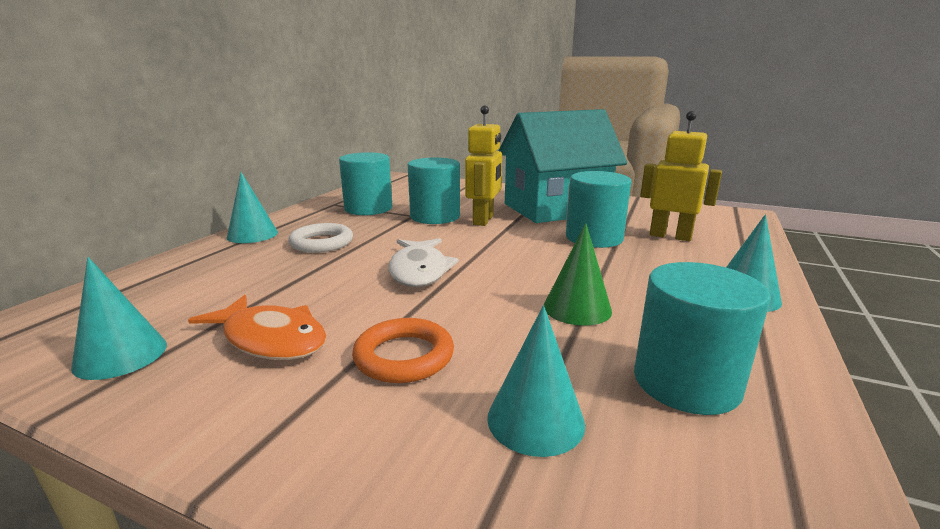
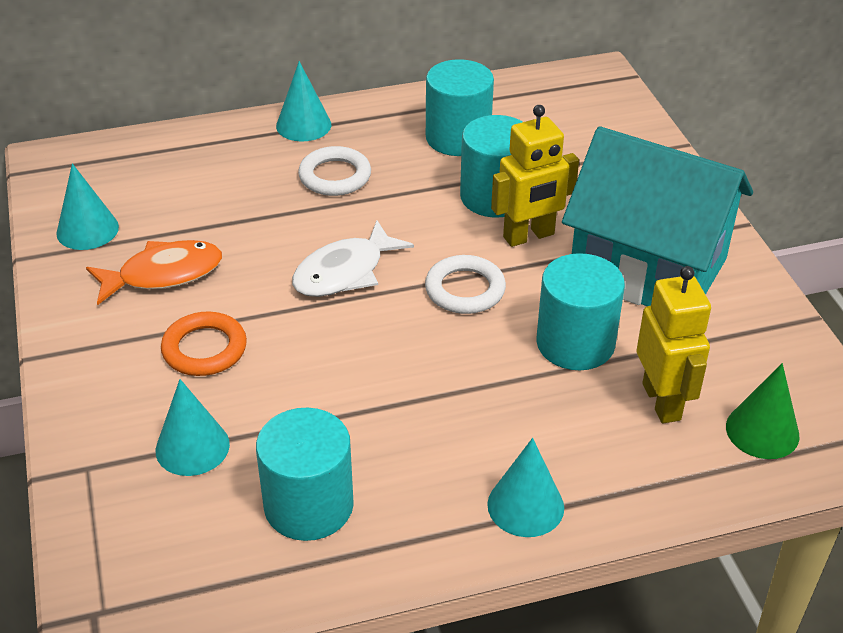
camera: 50 degrees right, 20 degrees up
orange fish [188,295,327,360] -> orange fish turned 105 degrees counterclockwise [86,240,222,305]
green cone [544,223,612,326] -> green cone moved to [726,363,799,459]
none -> white ring [425,255,506,314]

